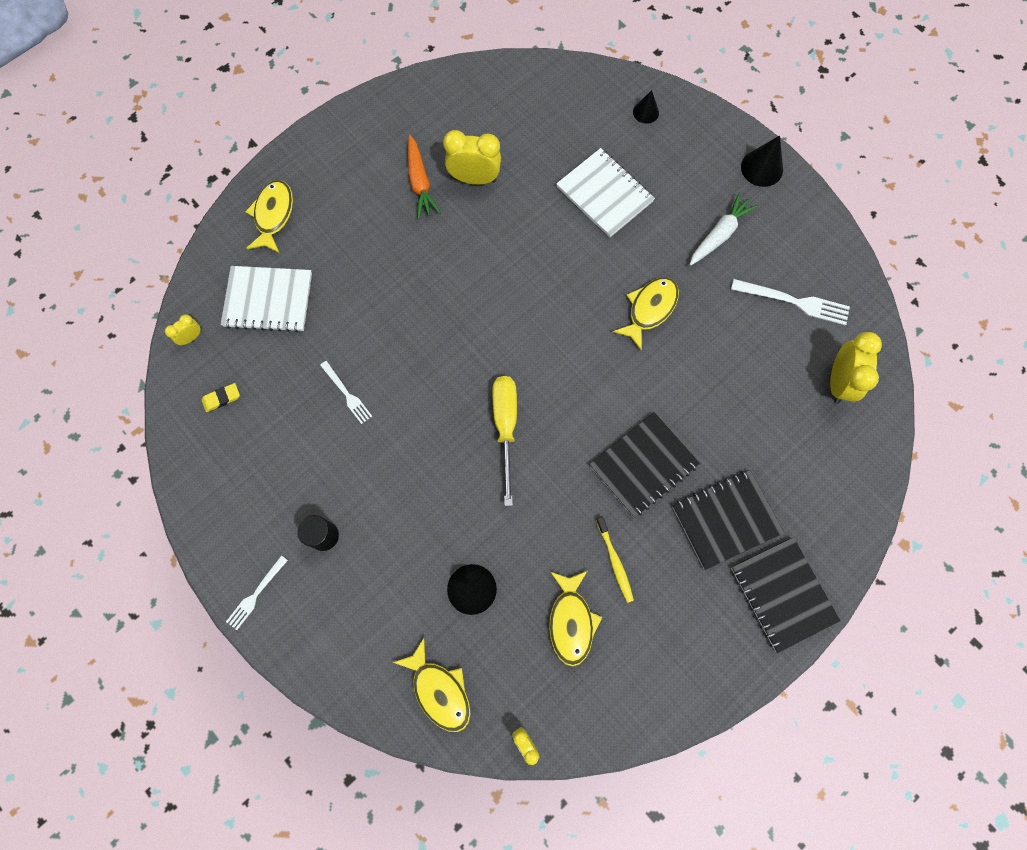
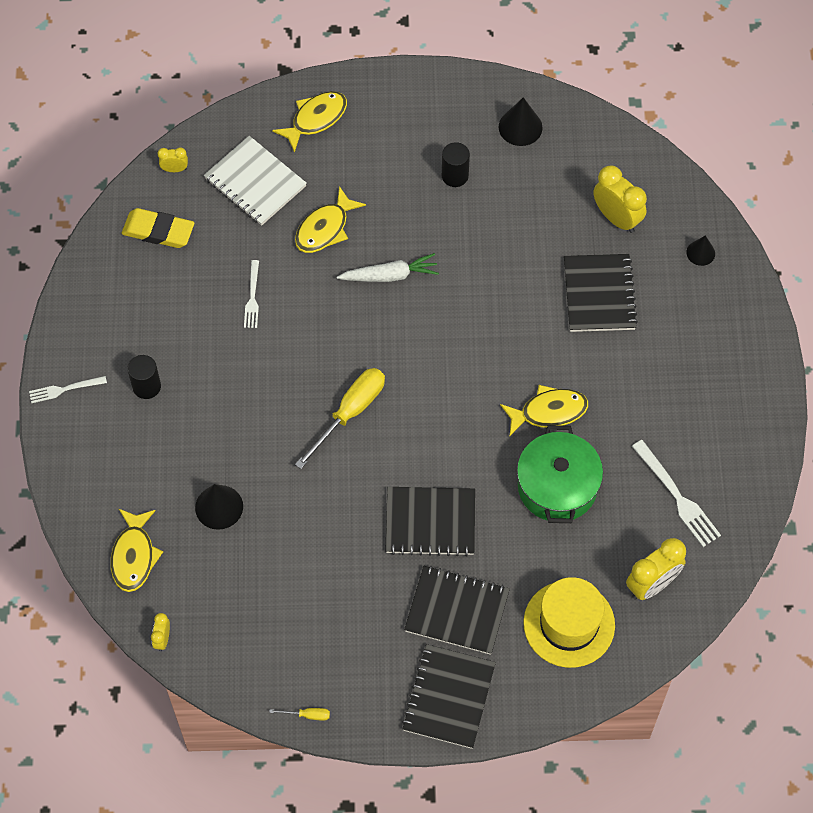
camera: 40 degrees right, 10 degrees down
yellow eraser [202,383,240,412] -> yellow eraser [122,208,195,248], size x1.89
orange carrot [408,135,441,219] -> black cylinder [442,142,470,187]
yellow clock [443,130,501,185] -> yellow clock moved to [593,165,647,233]
yellow fish [549,571,602,666] -> yellow fish moved to [295,186,366,253]
white notebook [556,148,655,238] -> black notebook [564,254,638,332]
yellow toothbrush [596,517,634,603] -> none
white carrot [689,193,758,266] -> white carrot moved to [337,253,439,282]
black cone [741,135,783,187] -> black cone moved to [499,97,543,146]
none -> yellow screwdriver [269,708,330,721]
none -> green pot [517,425,603,523]
none -> yellow hat [523,577,615,668]

